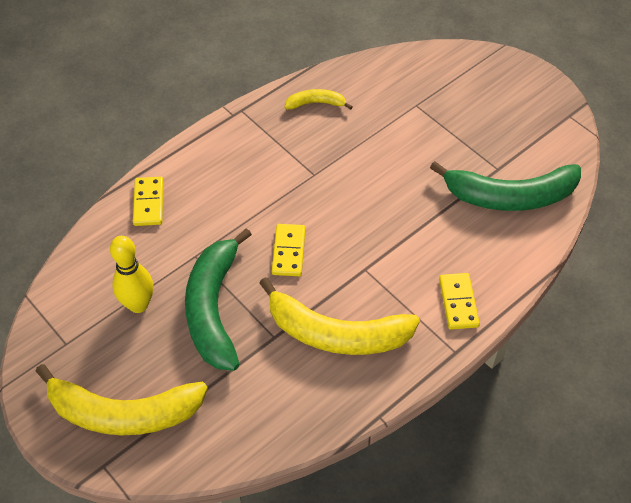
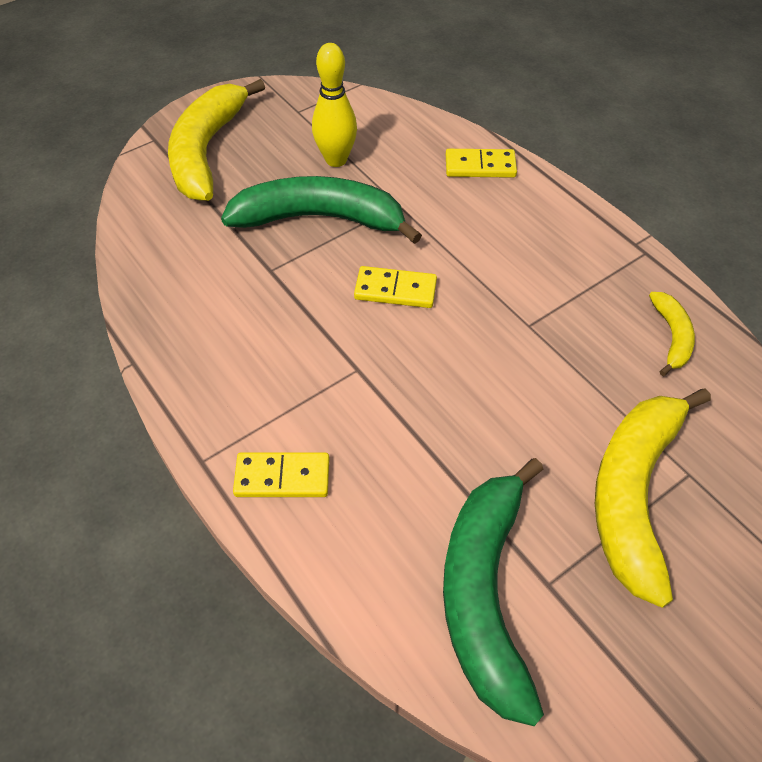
camera: 95 degrees right, 0 degrees up
yellow banana [259,277,420,355] -> yellow banana moved to [595,388,711,608]

